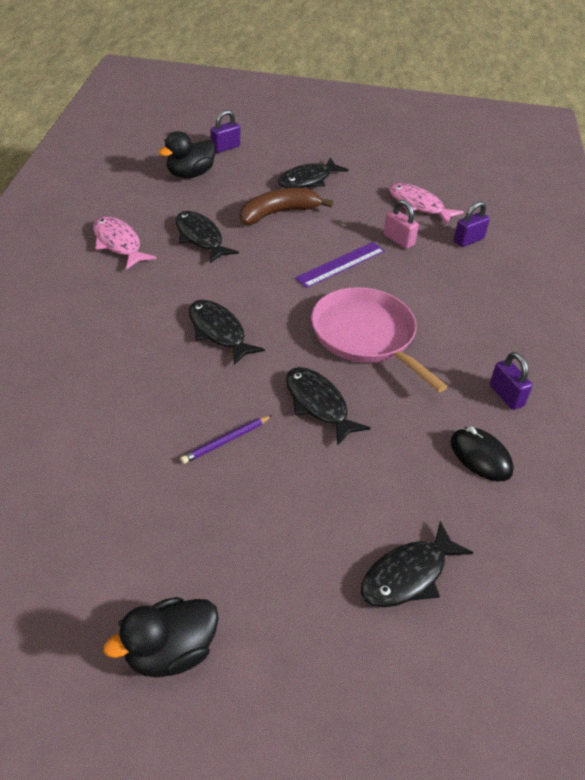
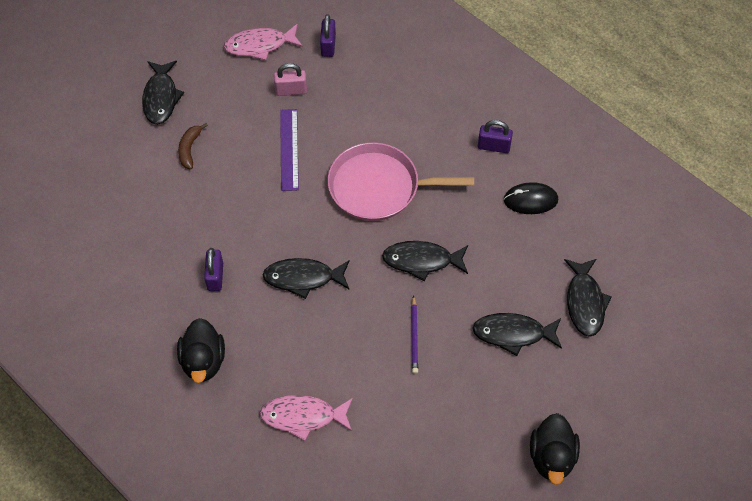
camera: 50 degrees left, 15 degrees up
pink fish [93,216,157,270] -> pink fish moved to [260,395,353,441]
black duck [159,131,216,178] -> black duck moved to [177,318,225,383]
black fish [176,211,239,263] -> black fish moved to [472,313,562,356]
purple padlock [210,110,240,153] -> purple padlock moved to [204,248,223,291]
brown banana [240,188,333,225] -> brown banana [178,123,208,169], size x0.57

